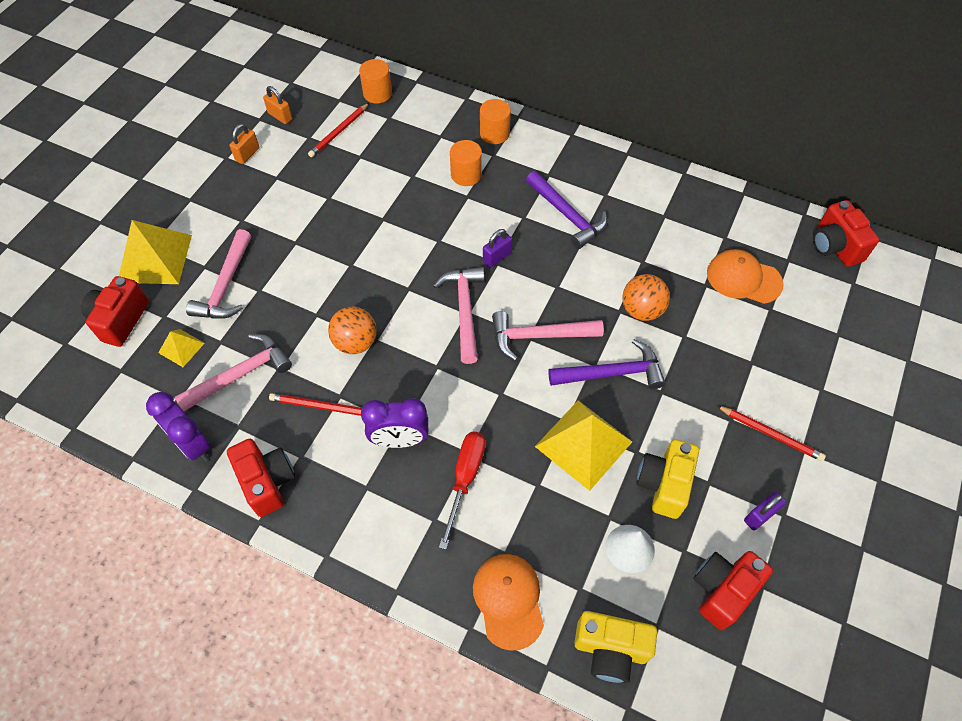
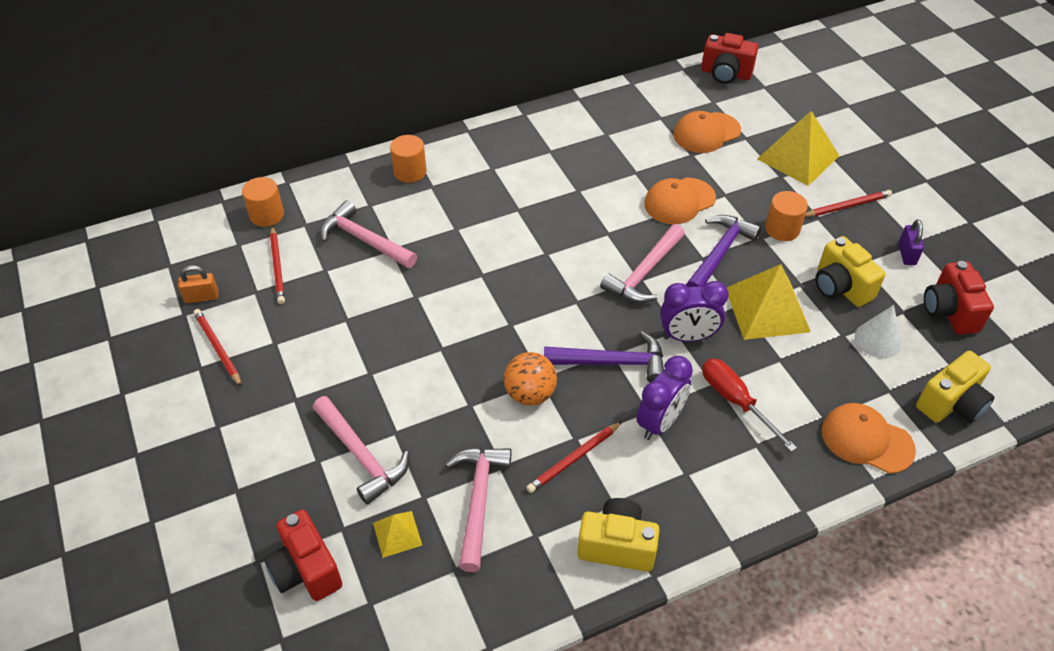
camera: 50 degrees left, 10 degrees down
yellow pyramid [119,220,192,284] -> yellow pyramid moved to [757,111,839,186]
purple clock [146,392,211,461] -> purple clock moved to [660,281,729,342]
red camera [227,439,295,517] -> yellow camera [577,498,660,572]
orange padlock [230,124,259,164] -> red pencil [193,309,242,387]
pink hammer [433,267,485,364] -> pink hammer moved to [320,200,417,268]
orange cylinder [450,140,482,186] -> orange cylinder moved to [765,191,808,241]
purple padlock [483,229,512,268] -> none
purple hammer [526,171,607,249] -> purple hammer moved to [544,331,664,383]
orange ball [622,274,670,321] -> orange cap [644,178,716,224]

